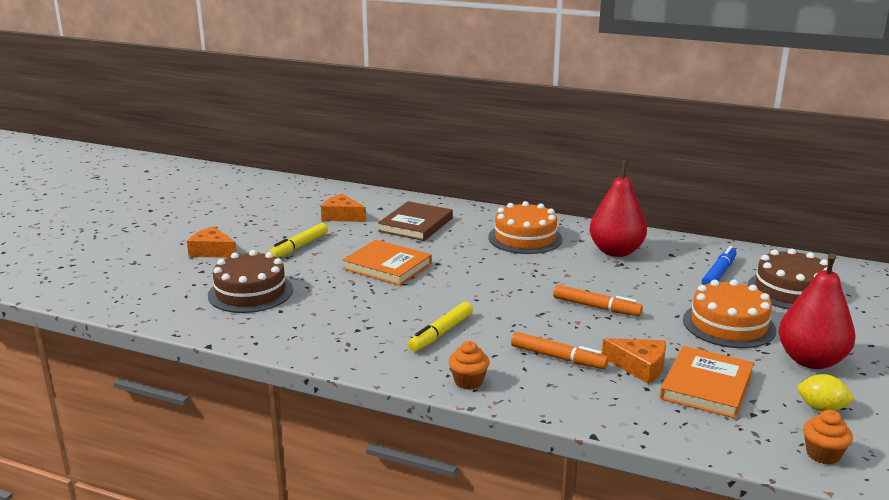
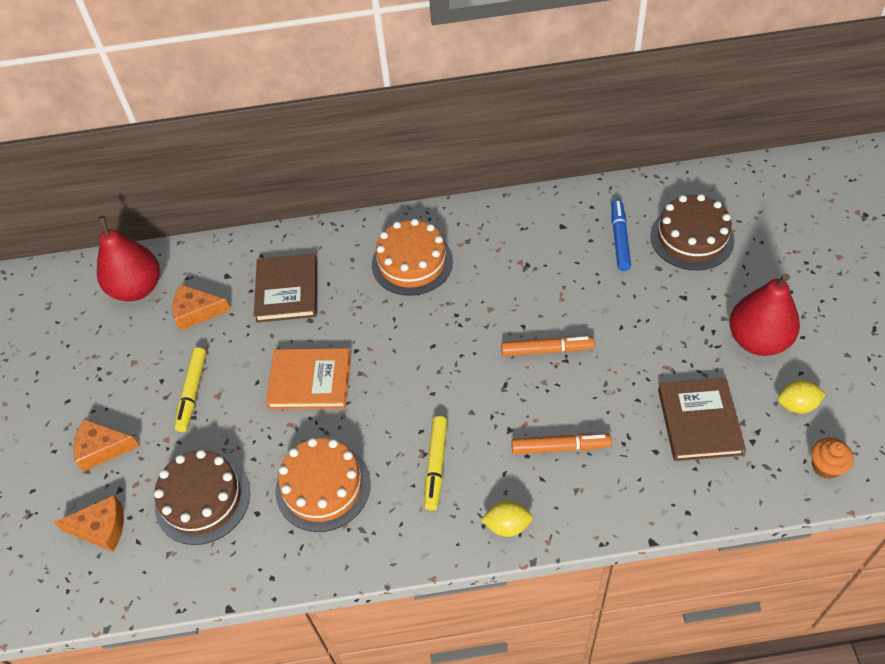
camera: 25 degrees left, 30 degrees up
orange cupcake [449,341,489,389] -> yellow lemon [481,500,533,537]
red pear [589,160,647,257] -> red pear moved to [97,216,160,301]
orange cheese [602,338,666,384] -> orange cheese moved to [54,495,124,552]
orange book [660,346,754,418] -> brown book [658,378,746,461]
orange cake [683,280,776,348] -> orange cake moved to [275,438,371,532]

